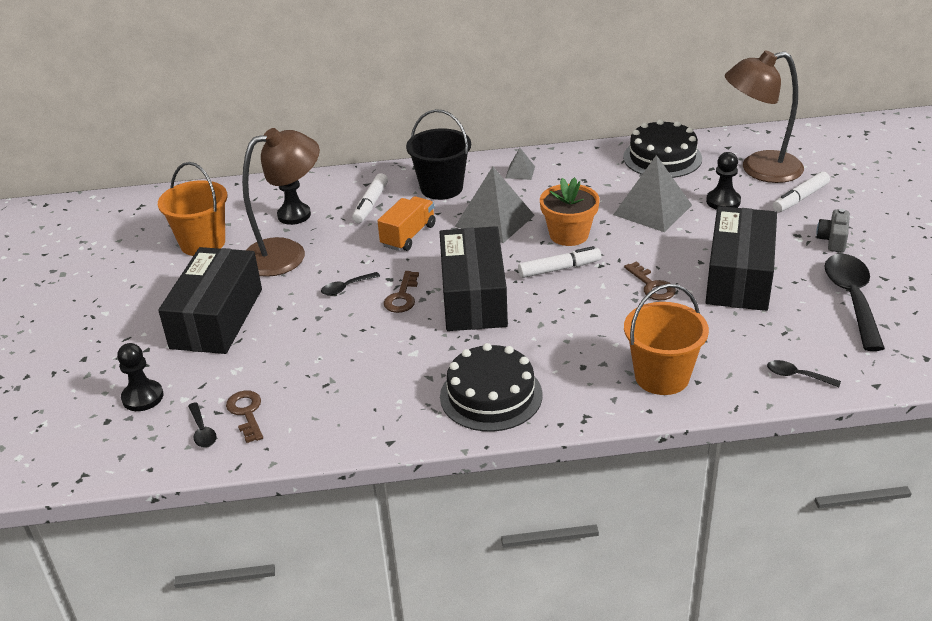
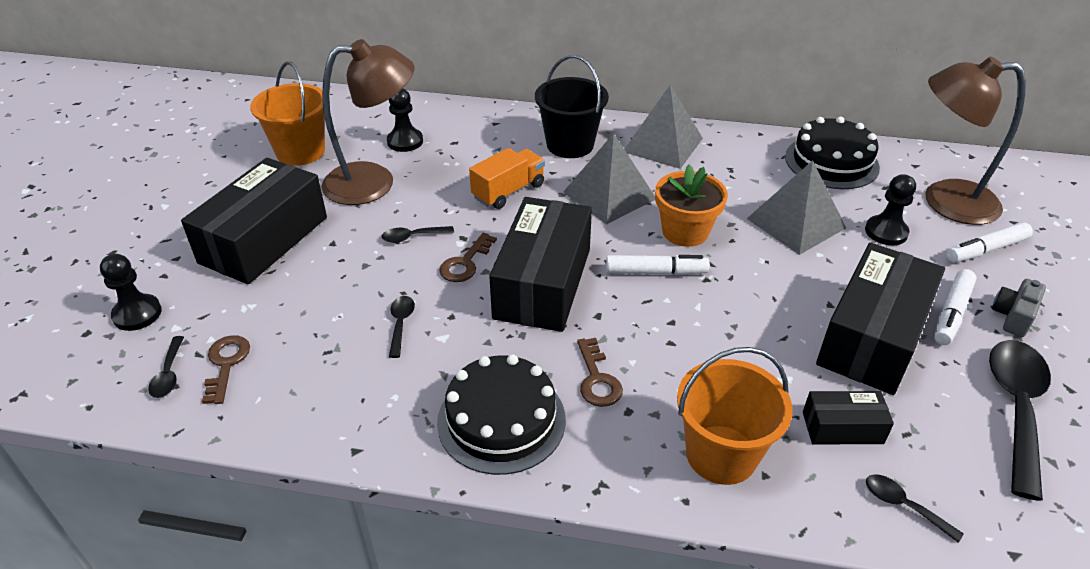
camera: 15 degrees right, 5 degrees up
white marker [352,173,388,223] -> white marker moved to [934,269,977,345]
grey pyramid [506,148,535,180] -> grey pyramid [624,85,703,169], size x2.08
brown key [624,261,676,300] -> brown key moved to [577,338,623,407]
none -> black spoon [389,296,415,358]
none -> black box [803,391,894,444]

